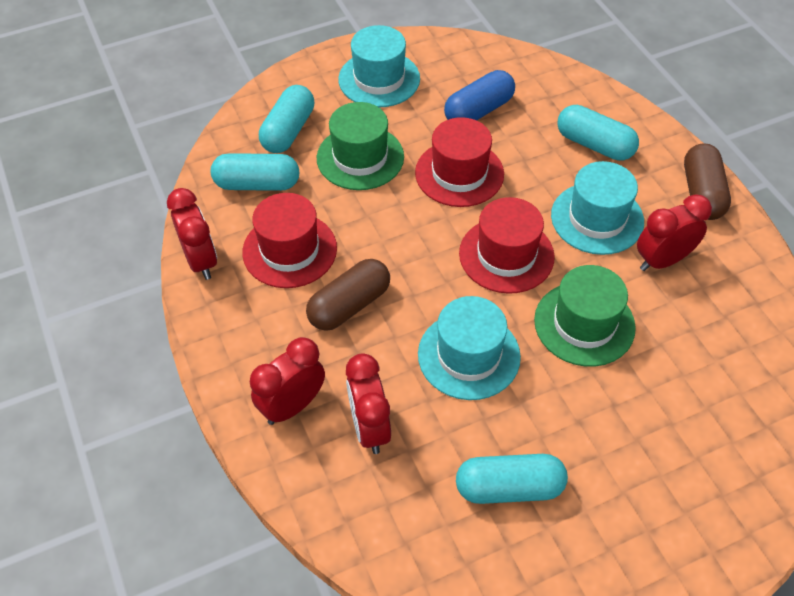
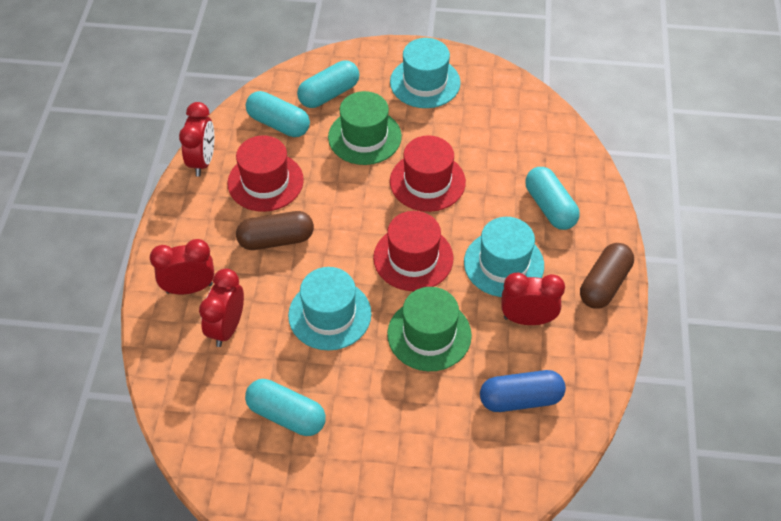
camera: 30 degrees right, 0 degrees up
blue capsule [444,70,515,120] -> blue capsule moved to [480,370,566,412]

